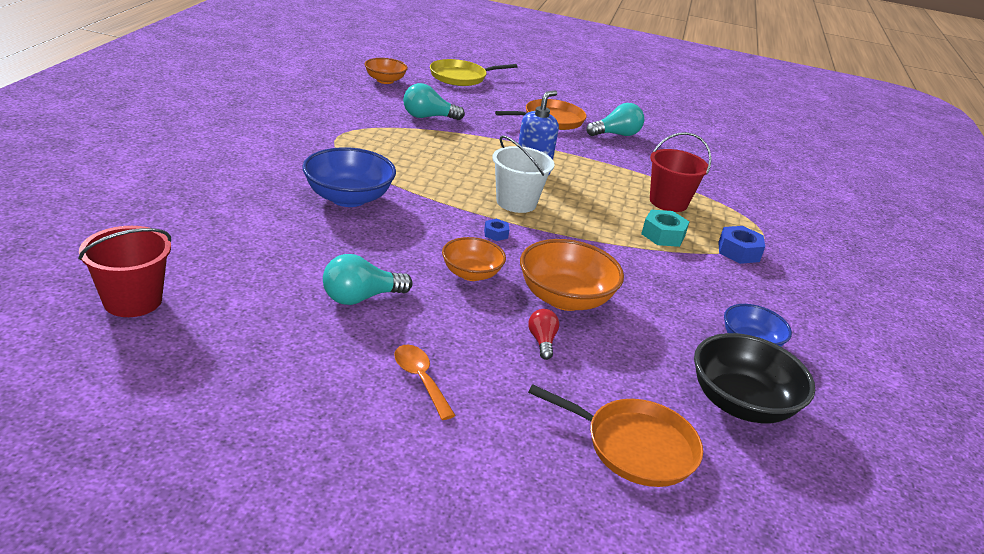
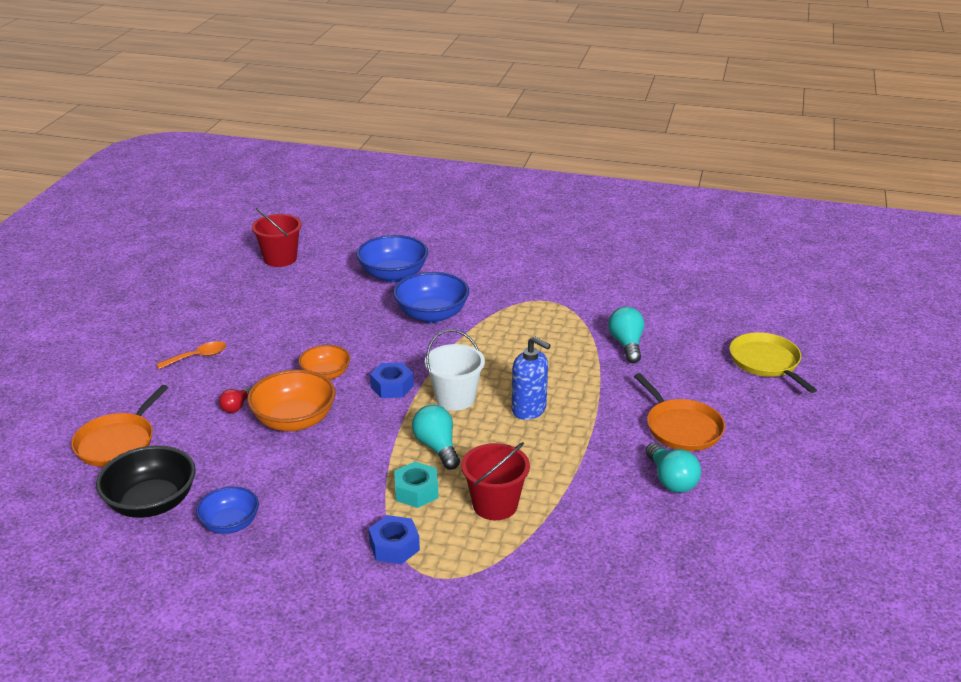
camera: 95 degrees right, 0 degrees up
turquoise light bulb [323,254,412,305] -> turquoise light bulb moved to [412,405,460,470]
orange bowl [364,58,408,84] -> none
blue nut [484,218,510,241] -> blue nut [370,362,414,398], size x1.80
red light bulb [528,309,559,360] -> red light bulb turned 120 degrees clockwise [219,387,251,413]
none -> blue bowl [357,235,428,282]

